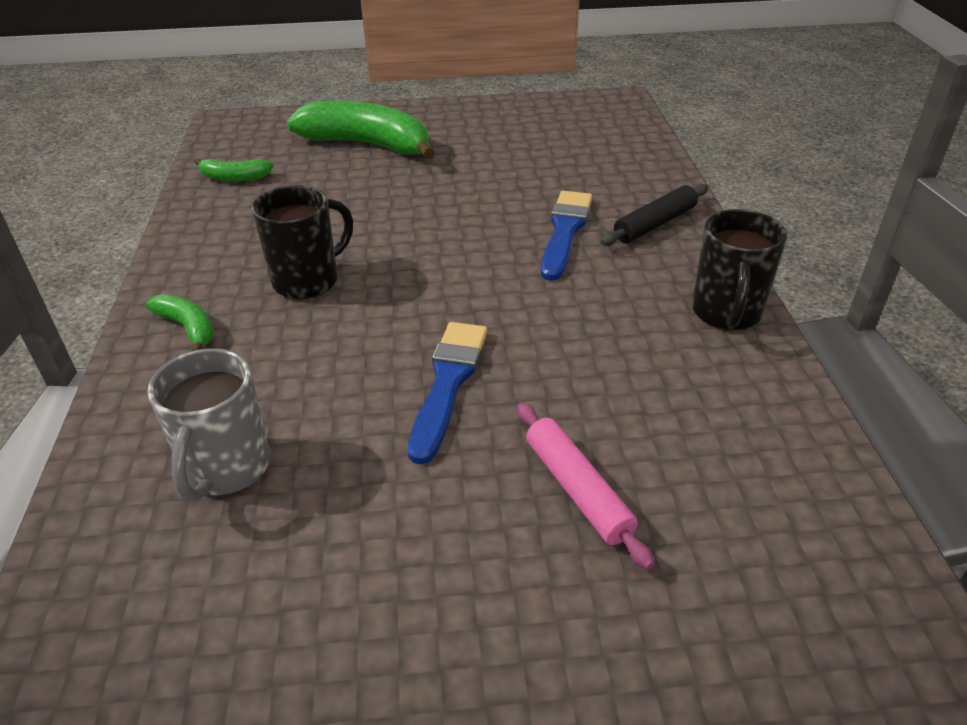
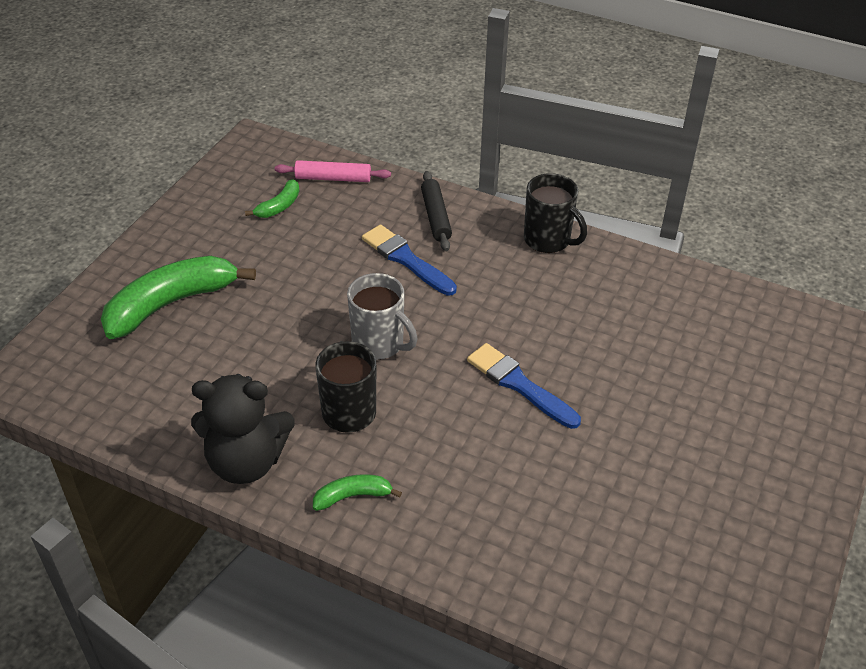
camera: 60 degrees left, 5 degrees up
grey mug [148,348,270,502] -> grey mug moved to [347,273,417,360]
green banana [194,158,274,181] -> green banana moved to [245,179,299,218]
pink rolling pin [517,403,654,570] -> pink rolling pin moved to [275,160,391,182]
none -> black teddy bear [191,374,295,484]

